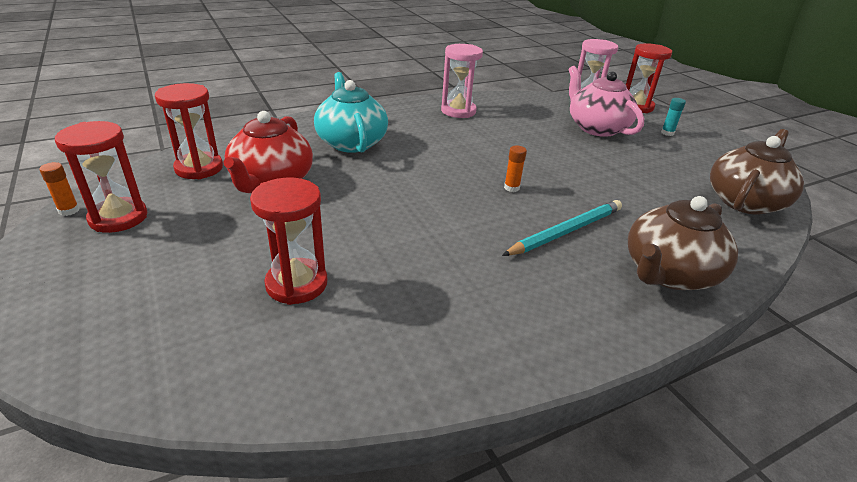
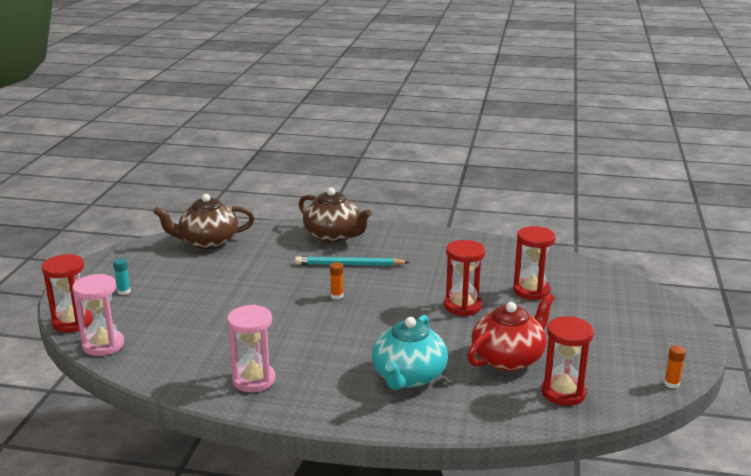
camera: 140 degrees left, 10 degrees down
red hourglass [55,121,147,233] -> red hourglass moved to [444,240,485,316]
pink teapot [568,66,644,137] -> none
brown teapot [628,196,738,290] -> brown teapot turned 45 degrees clockwise [299,188,372,242]

